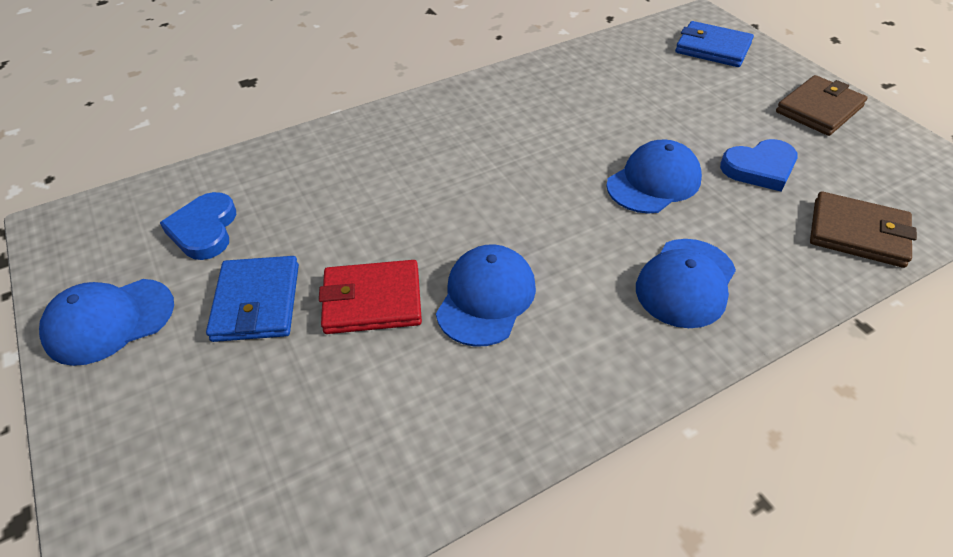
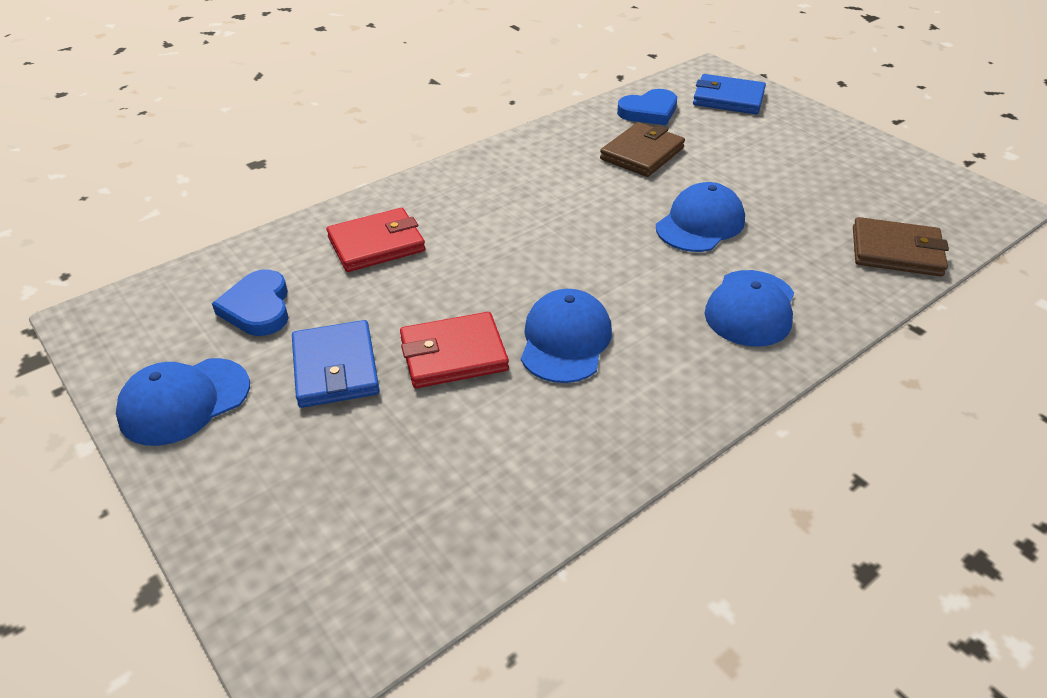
camera: 10 degrees left, 5 degrees down
blue heart [720,139,798,192] -> blue heart moved to [617,89,677,125]
brown wallet [776,75,868,136] -> brown wallet moved to [600,122,685,177]
none -> red wallet [327,208,425,272]

